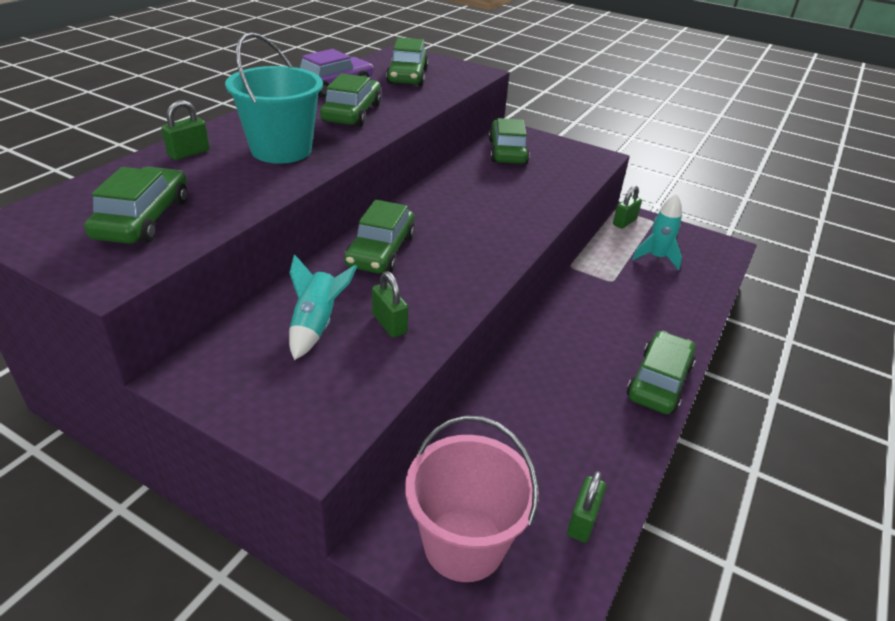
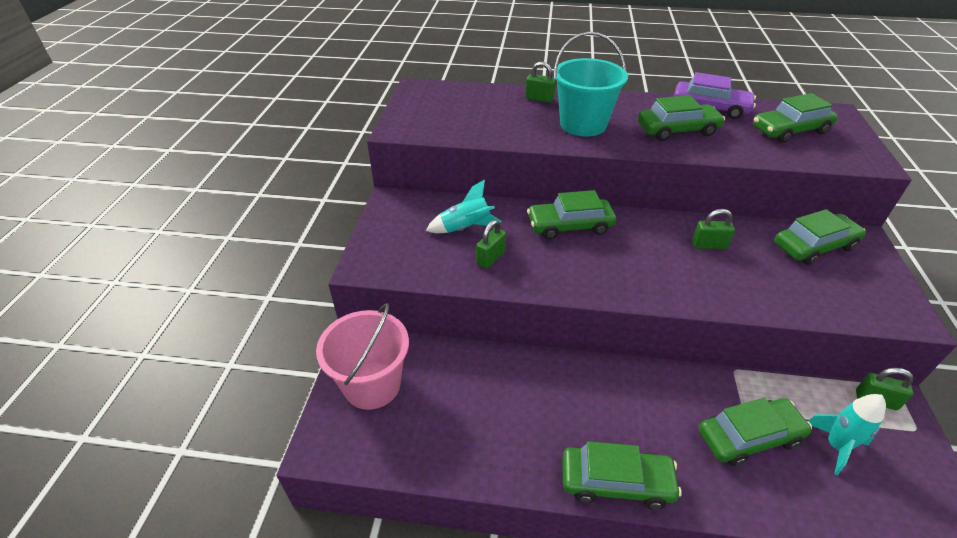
camera: 70 degrees right, 5 degrees up
green car [84,167,187,244] -> green car moved to [699,398,812,466]
green padlock [567,471,606,543] -> green padlock moved to [692,209,735,249]

